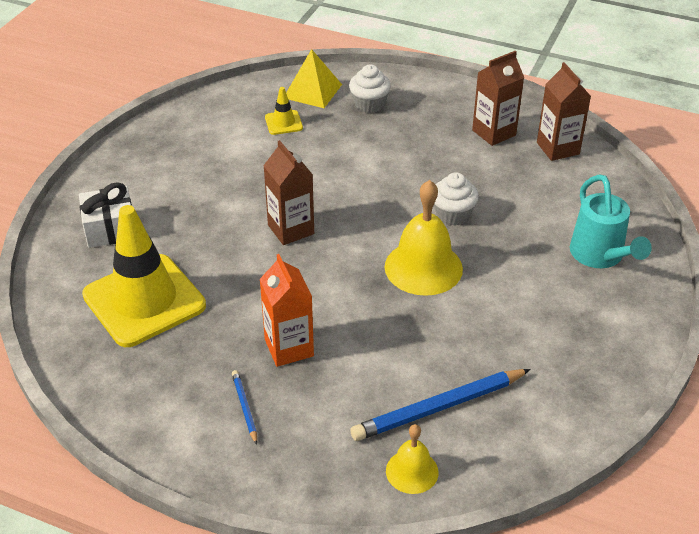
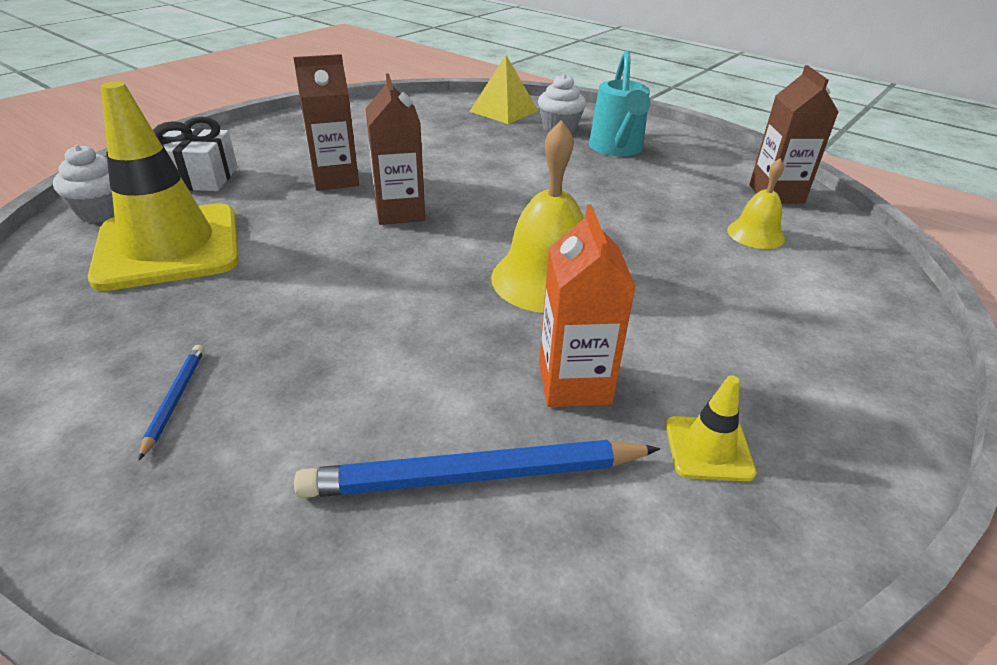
camera: 15 degrees right, 5 degrees down
orange carton [260,254,314,367] -> orange carton moved to [539,205,636,407]
yellow traffic cone [265,87,303,135] -> yellow traffic cone moved to [666,375,756,481]
yellow bell [386,424,439,494] -> yellow bell moved to [727,158,785,249]
white cupcake [434,172,479,226] -> white cupcake moved to [53,145,115,223]
brown carton [472,51,524,146] -> brown carton moved to [293,54,359,191]
turquoise watering can [570,174,652,268] -> turquoise watering can moved to [589,50,650,156]

